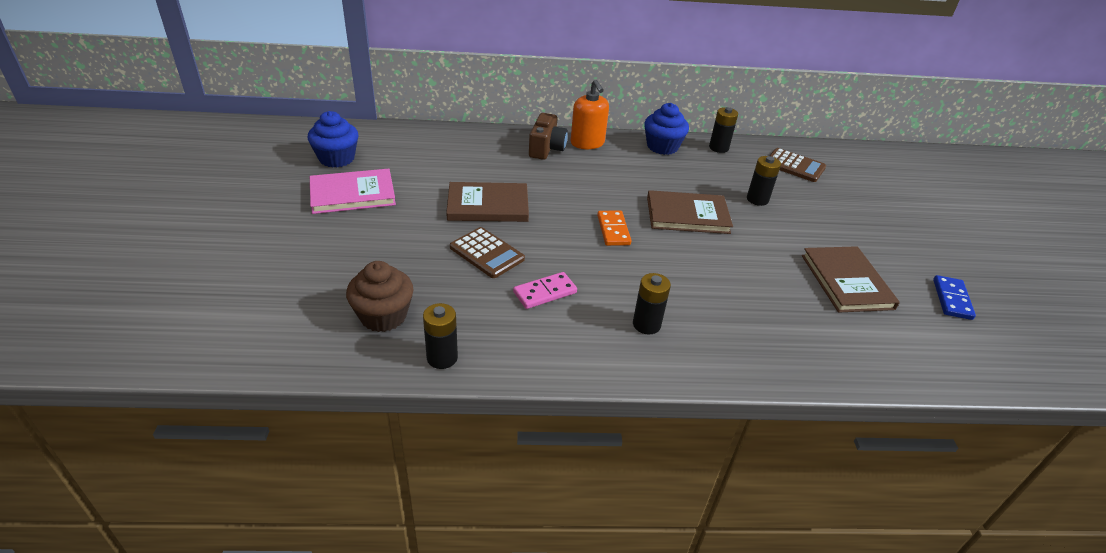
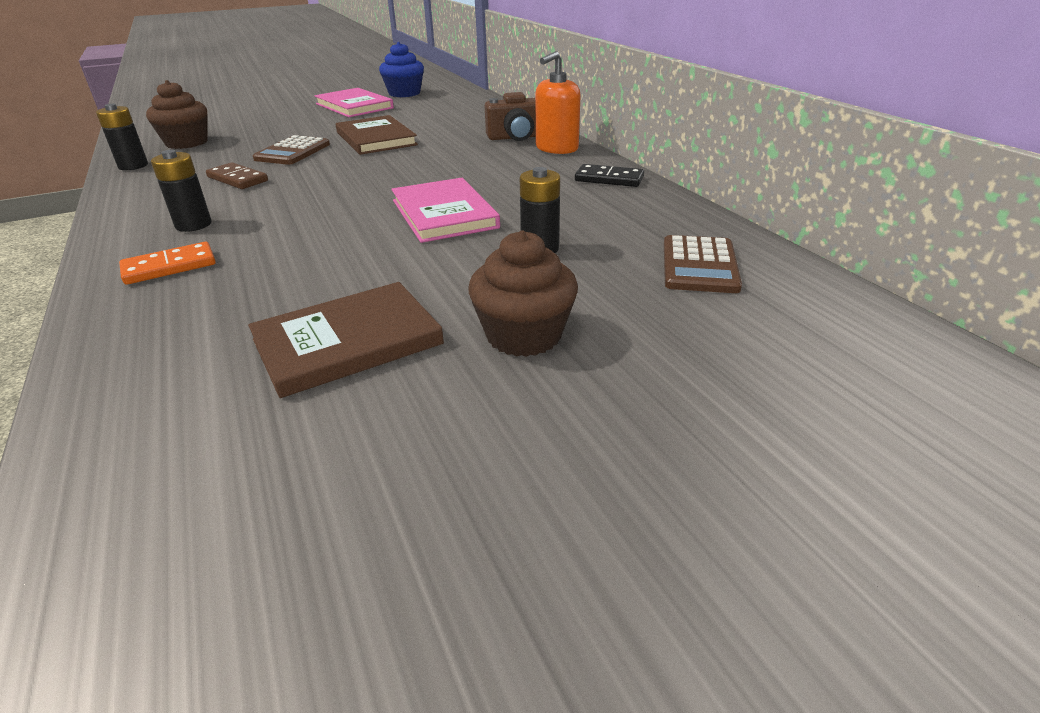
camera: 70 degrees right, 5 degrees down
pink domino [513,272,577,309] -> brown domino [206,162,268,189]
orange domino [597,211,631,246] -> orange domino moved to [119,242,216,285]
blue cupcake [644,103,689,155] -> black domino [575,164,644,187]
brown book [647,190,733,234] -> pink book [391,178,500,243]
black battery [709,107,738,153] -> none
blue domino [933,275,976,320] -> none
none -> brown cupcake [468,230,578,357]

